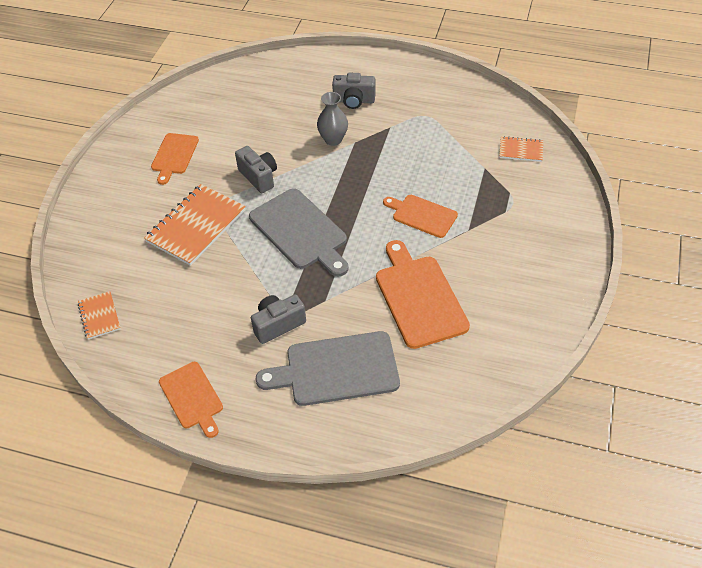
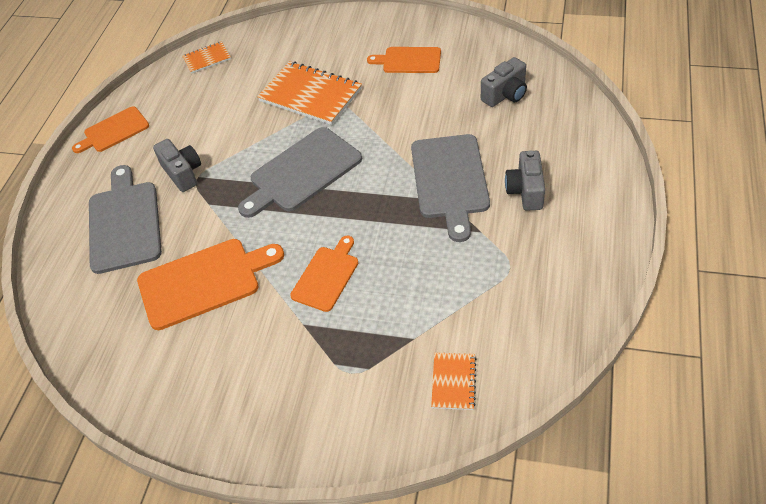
camera: 90 degrees right, 0 degrees up
grey camera [235,146,277,193] -> grey camera moved to [481,57,527,107]
grey vase [317,92,348,146] -> grey cutting board [411,134,490,242]

